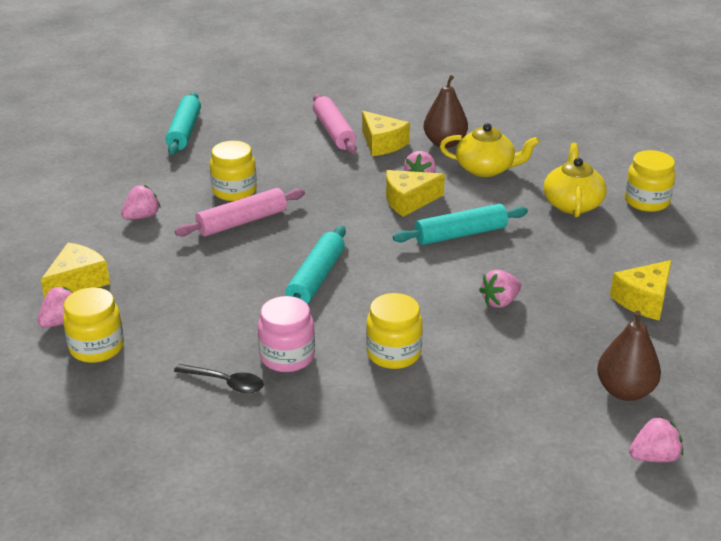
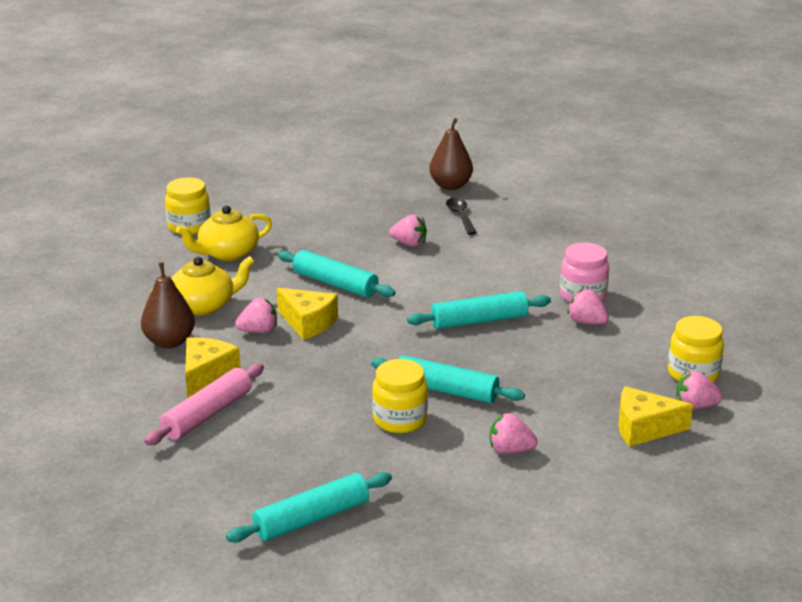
camera: 125 degrees left, 5 degrees down
black spoon [174,364,264,393] -> black spoon moved to [446,198,477,235]
pink rolling pin [175,188,305,236] -> turquoise rolling pin [371,355,525,403]
yellow jar [366,293,423,369] -> none
yellow teapot [440,123,539,177] -> yellow teapot turned 90 degrees clockwise [150,256,255,316]
yellow cheese [610,260,672,321] -> none
pink strawberry [629,416,683,462] -> pink strawberry moved to [567,289,609,324]

